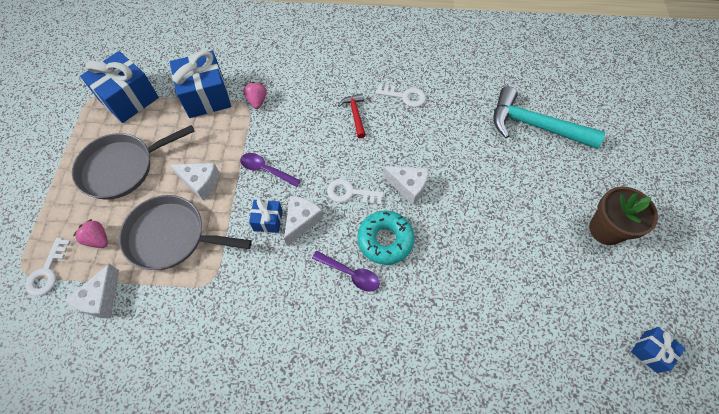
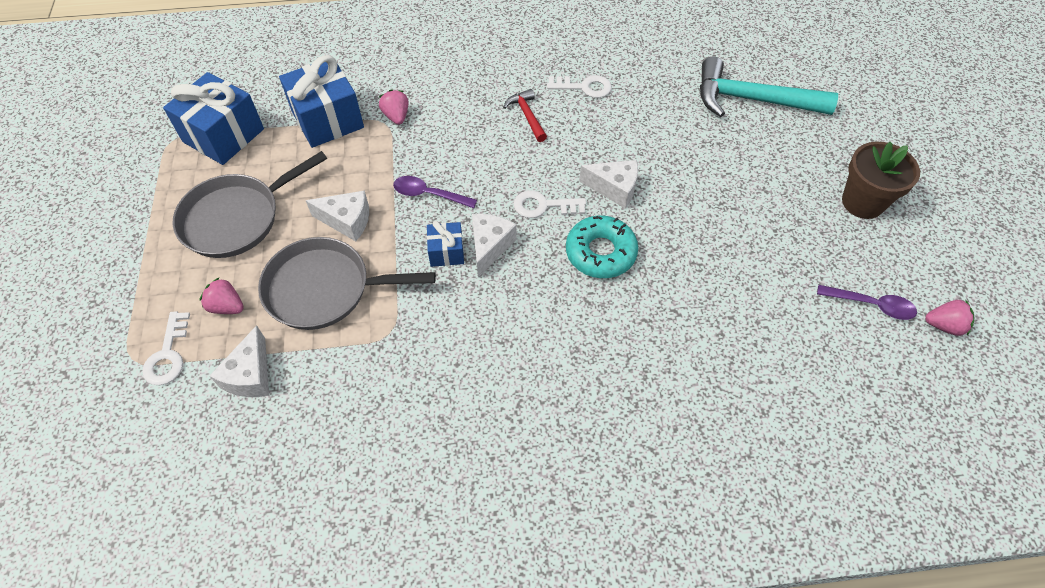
camera: 10 degrees left, 5 degrees down
purple spoon [312,251,380,292] -> purple spoon moved to [817,285,917,320]
blue gift [631,327,686,373] -> pink strawberry [925,299,974,336]

